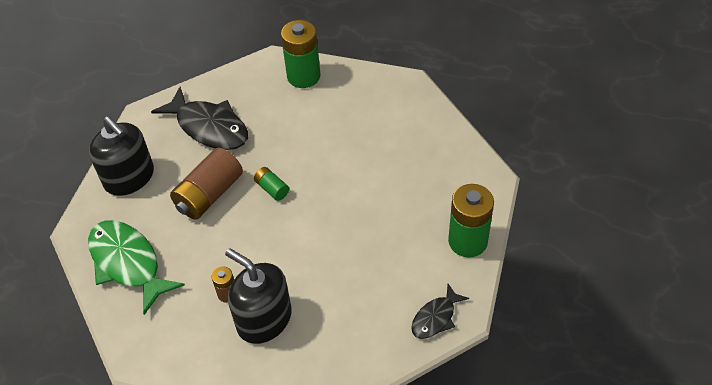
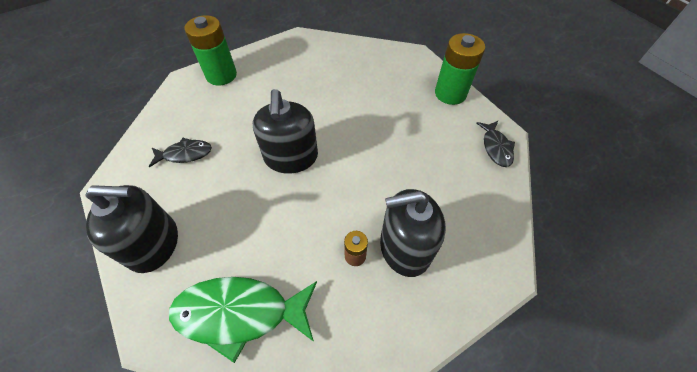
camera: 50 degrees left, 5 degrees up
black fish [151,87,248,150] -> black fish [149,138,212,167], size x0.54
brown battery [170,148,243,220] -> none
green battery [254,167,289,201] -> black soap dispenser [252,89,318,174]

